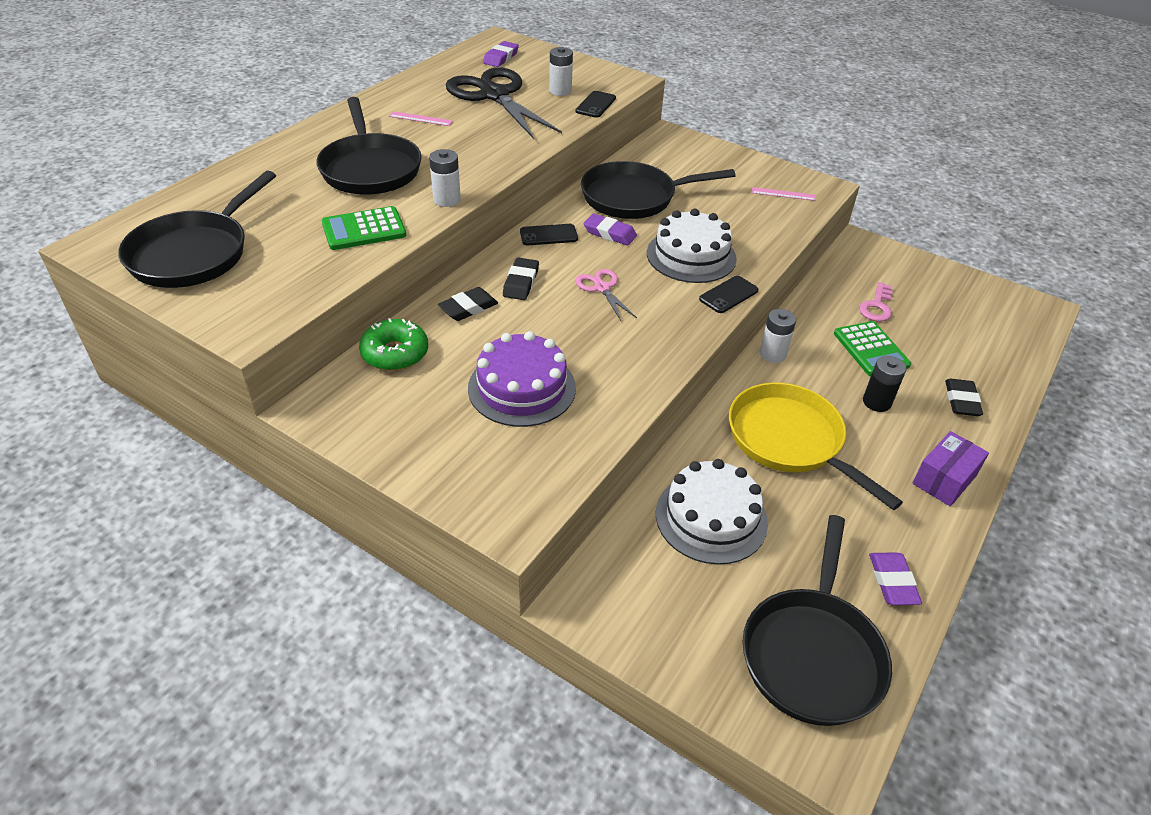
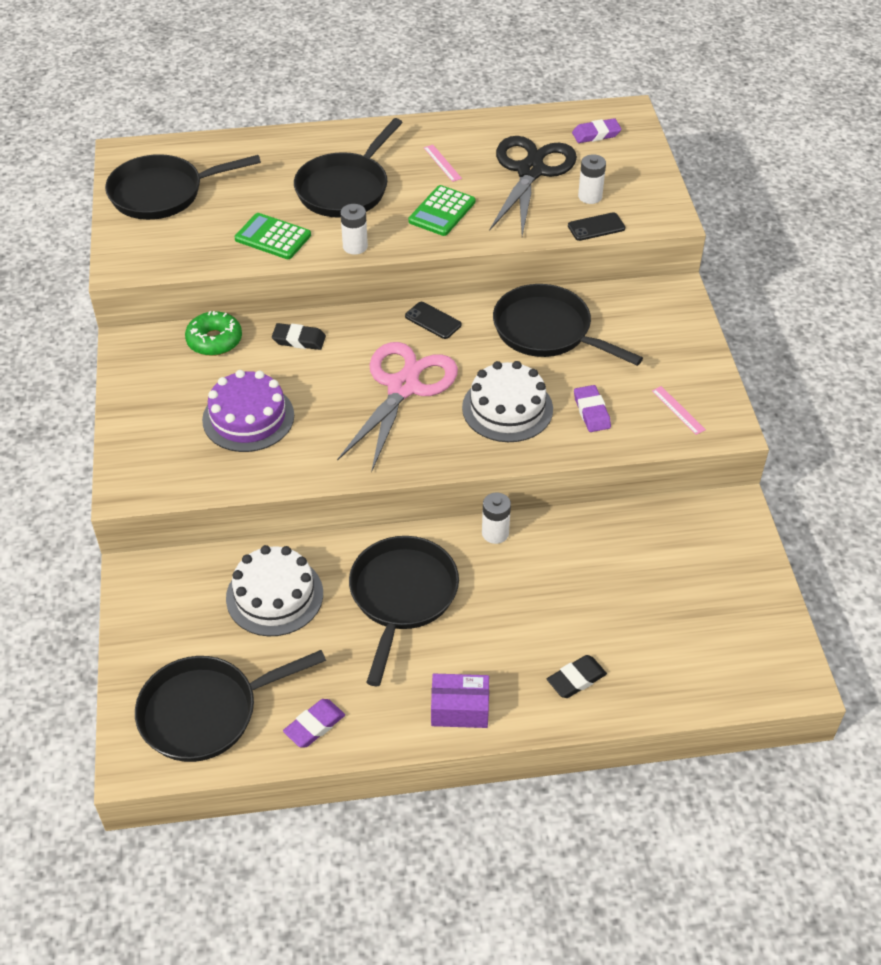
camera: 50 degrees right, 5 degrees up
black eraser [503,257,539,300] -> none
pink scissors [575,269,637,321] -> pink scissors [337,342,458,473], size x2.17
purple eraser [584,214,637,246] -> purple eraser moved to [574,385,611,432]
black phone [699,276,758,313] -> none
yellow pan [729,383,903,510] -> black pan [349,536,459,686]
green calculator [834,321,911,376] -> green calculator moved to [408,185,475,236]
pink key [859,282,893,322] -> none
black battery [863,356,906,412] -> none

